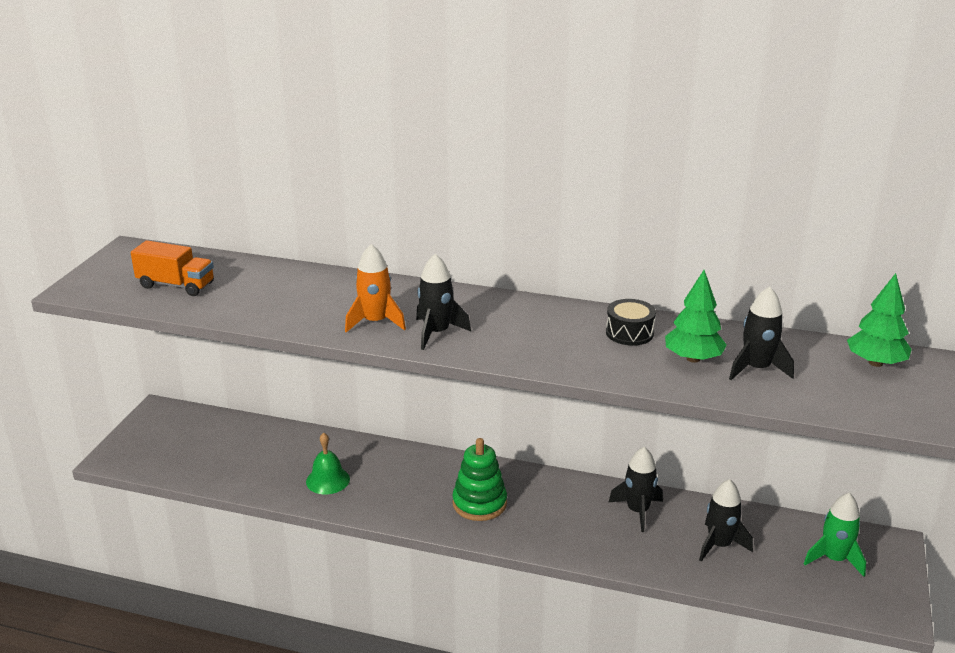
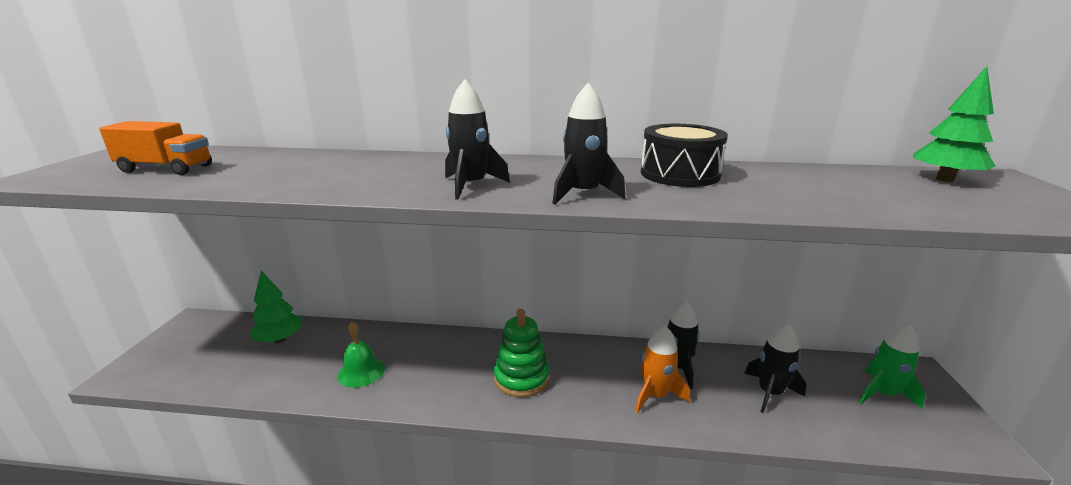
camera: 10 degrees left, 5 degrees down
orange rocket [345,244,406,333] -> orange rocket moved to [635,325,690,413]
black drum [606,299,656,346] -> black drum [641,124,728,187], size x1.51
green tree [665,270,727,363] -> green tree moved to [249,271,302,343]
black rocket [729,286,794,380] -> black rocket moved to [552,83,625,205]

